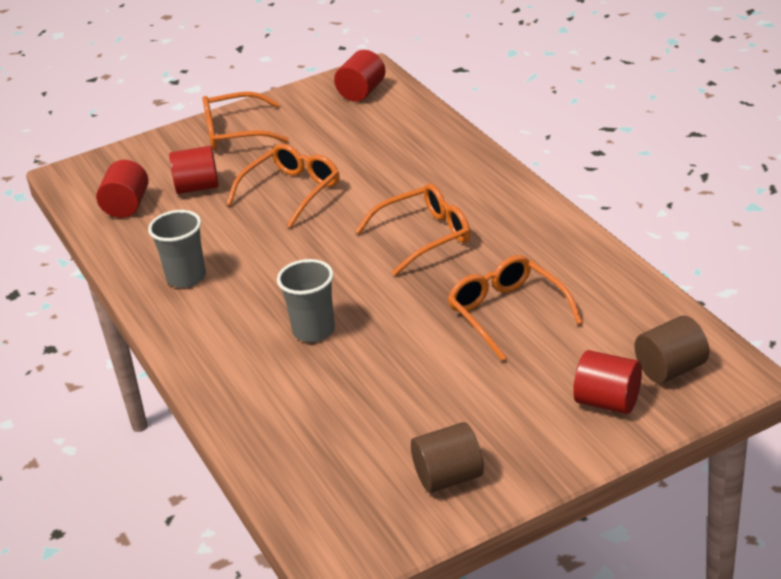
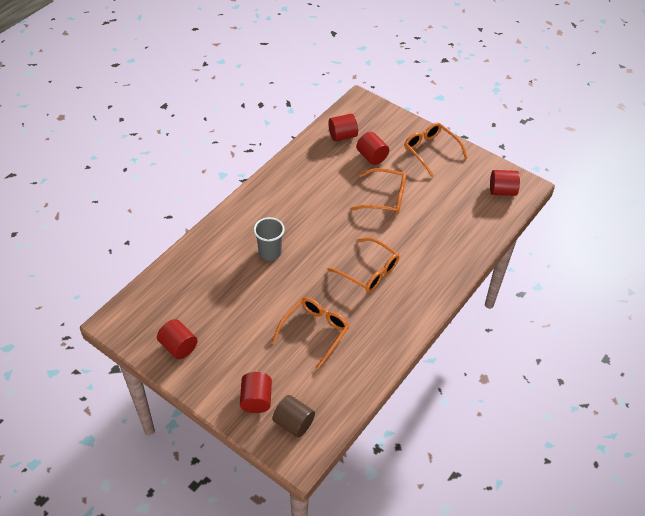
camera: 60 degrees right, 15 degrees up
grey cup [148,210,206,288] -> none
brown cylinder [411,422,484,493] -> red cylinder [157,319,198,359]

